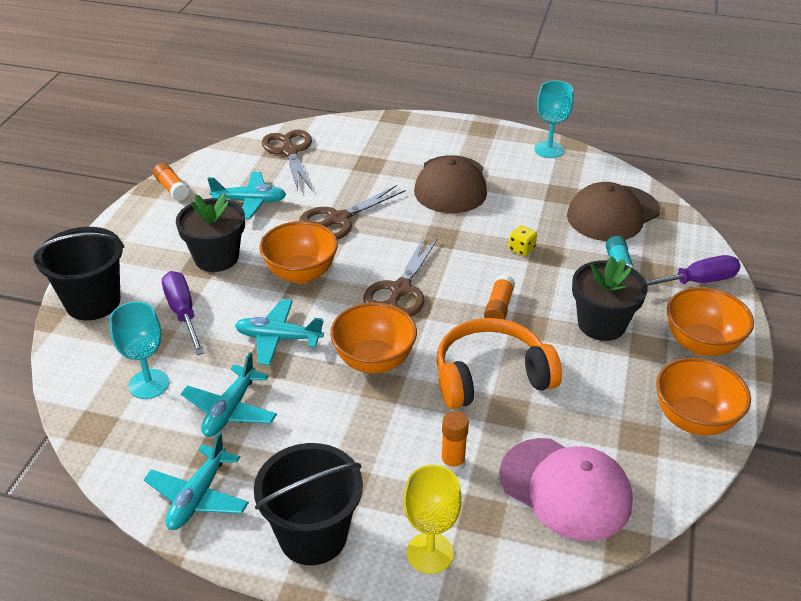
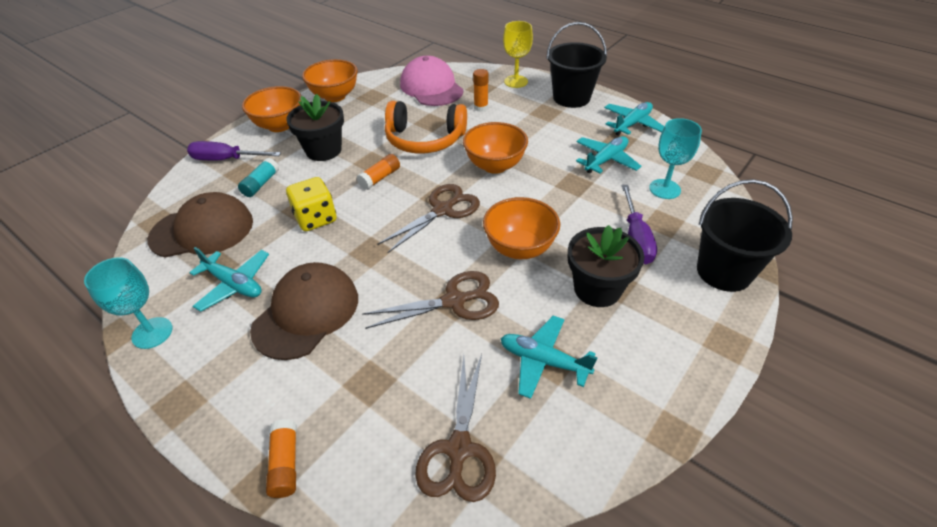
camera: 155 degrees left, 5 degrees up
orange glue stick [153,163,189,201] -> orange glue stick moved to [266,419,297,498]
turquoise plane [235,299,324,365] -> turquoise plane moved to [189,247,269,312]
yellow dice [509,225,537,256] -> yellow dice [286,177,337,231], size x1.84

